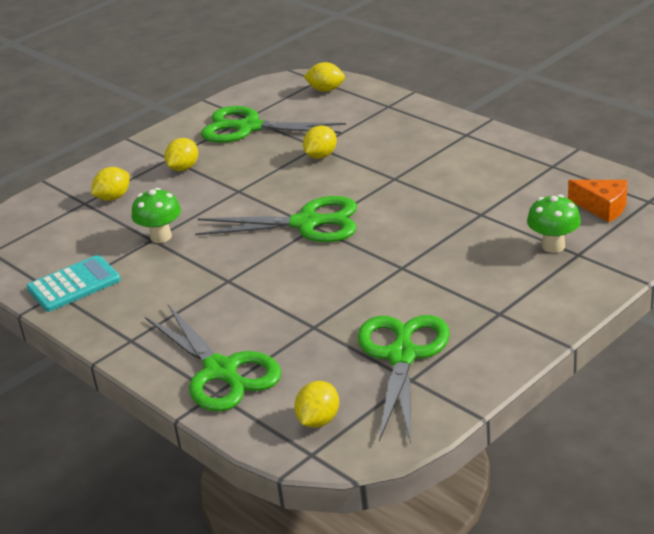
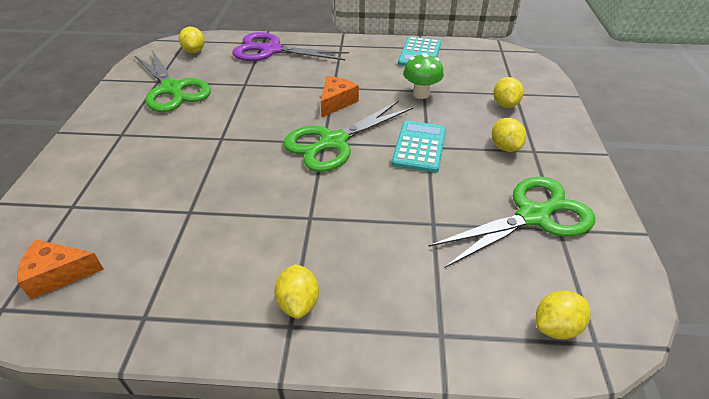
camera: 135 degrees right, 10 degrees up
green scissors [145,305,282,412] -> purple scissors [233,32,349,61]
yellow lemon [303,125,337,159] -> yellow lemon moved to [274,264,319,319]
green mushroom [527,194,581,253] -> none
none -> orange cheese [321,76,359,118]
none -> turquoise calculator [392,121,446,173]

